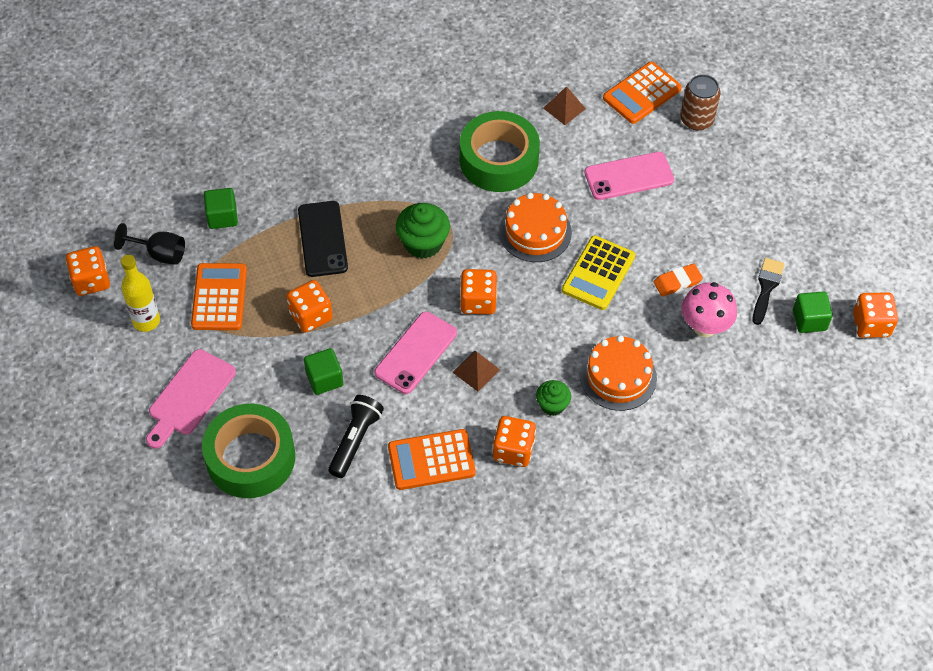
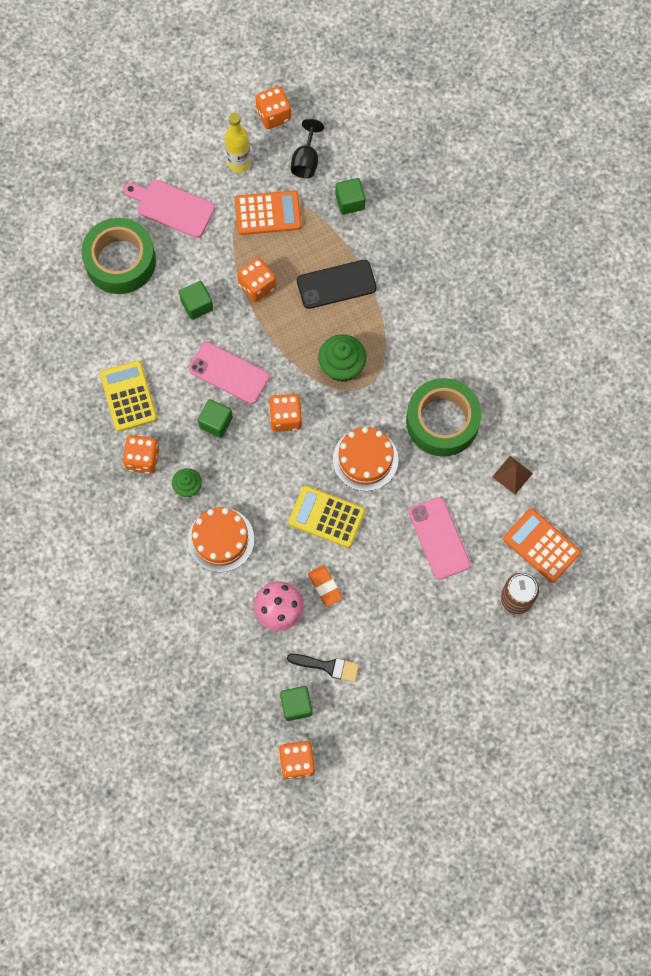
camera: 85 degrees right, 15 degrees up
black flashlight [328,395,384,478] -> none
orange calculator [388,429,476,490] -> yellow calculator [100,360,157,432]
brown pyramid [452,350,500,392] -> green cube [198,399,233,438]

